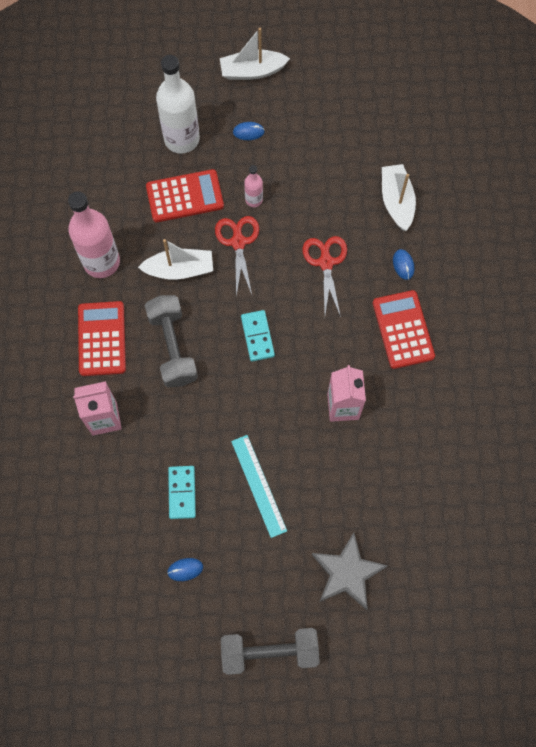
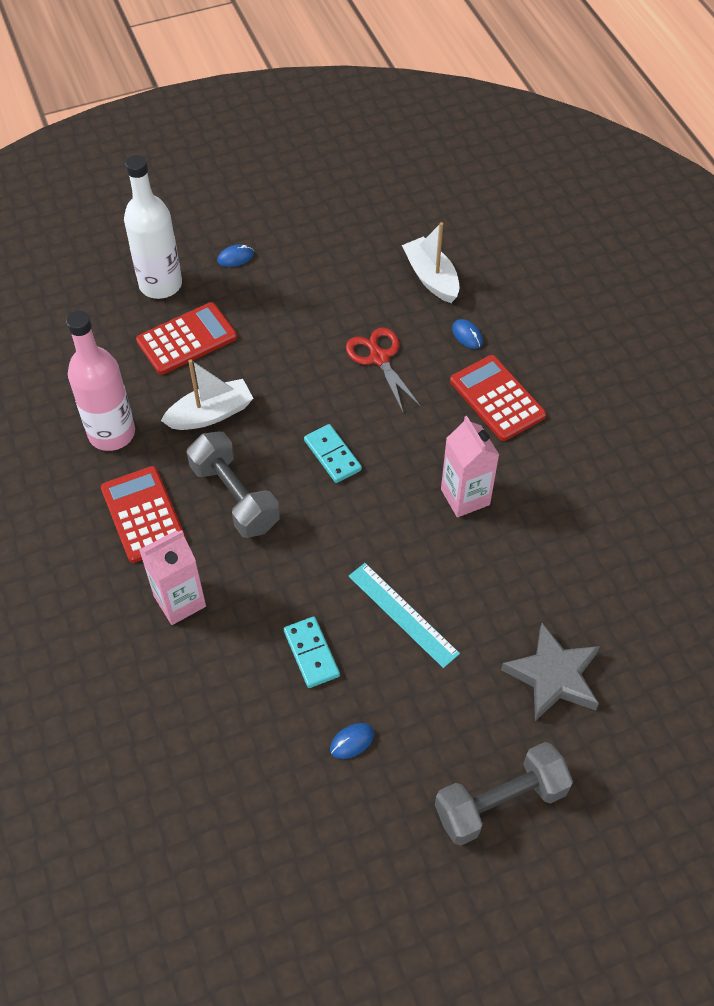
camera: 20 degrees left, 15 degrees down
red scissors [215,216,259,297] -> none
white boat [220,28,290,80] -> none
pink bottle [244,165,263,207] -> none

